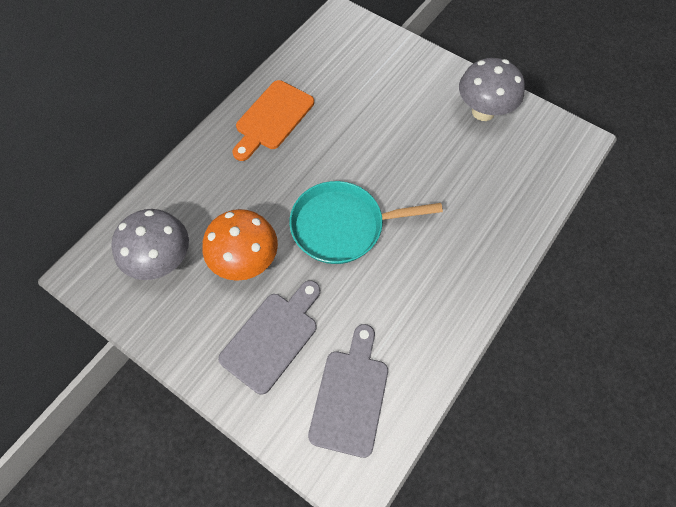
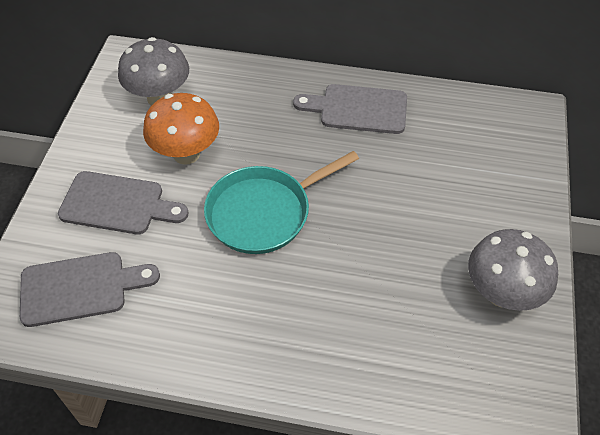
camera: 65 degrees right, 10 degrees down
orange cutting board [232,80,314,161] -> grey cutting board [293,84,407,134]
turquoise pan [290,181,443,264] -> turquoise pan turned 90 degrees counterclockwise [204,151,359,254]

